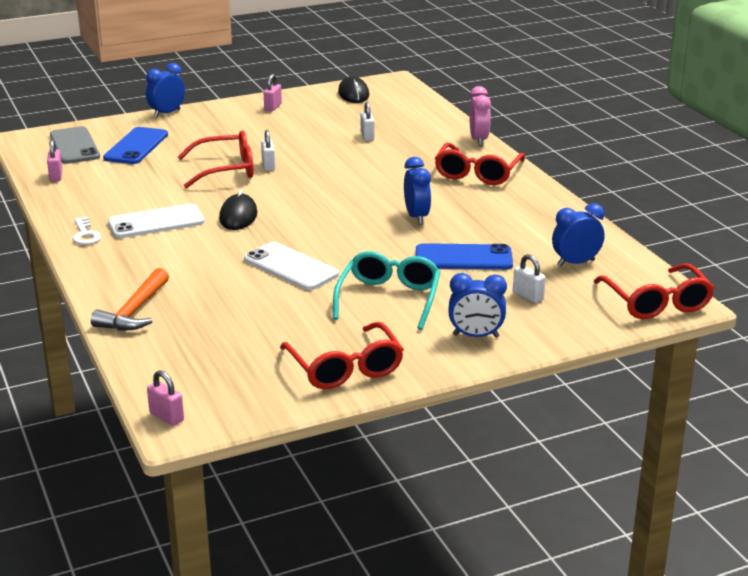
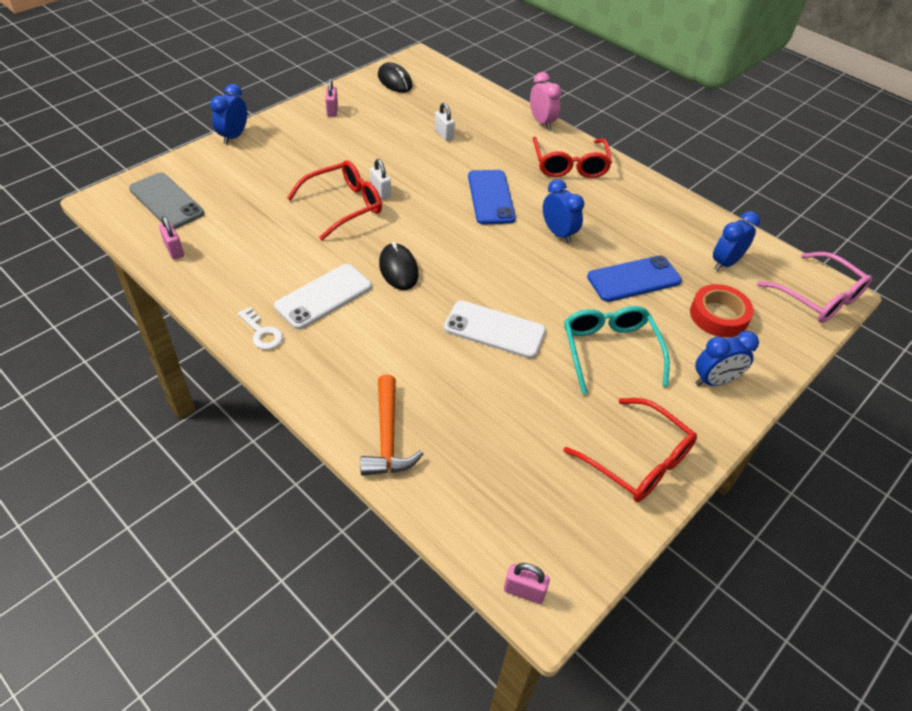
camera: 25 degrees left, 20 degrees up
blue phone [103,127,168,164] -> blue phone moved to [468,170,516,224]
white padlock [513,254,546,303] -> red tape [690,284,754,337]
red glasses [593,263,715,319] -> pink glasses [757,252,872,323]

